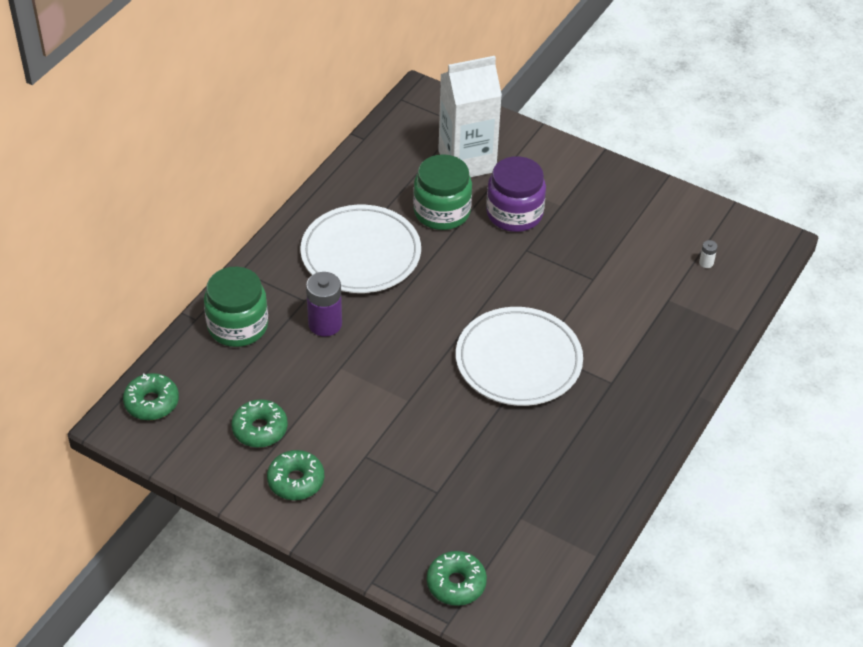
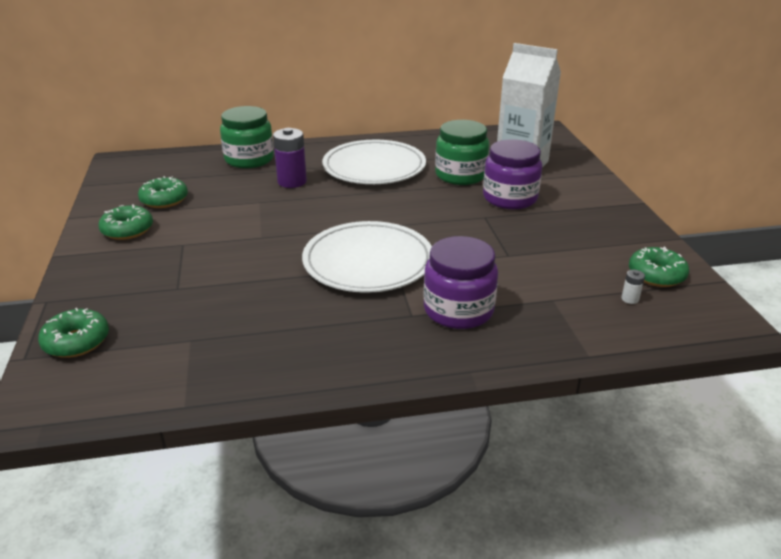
camera: 50 degrees right, 15 degrees down
green donut [123,373,179,420] -> green donut moved to [629,247,689,287]
none -> purple jar [424,236,498,329]

